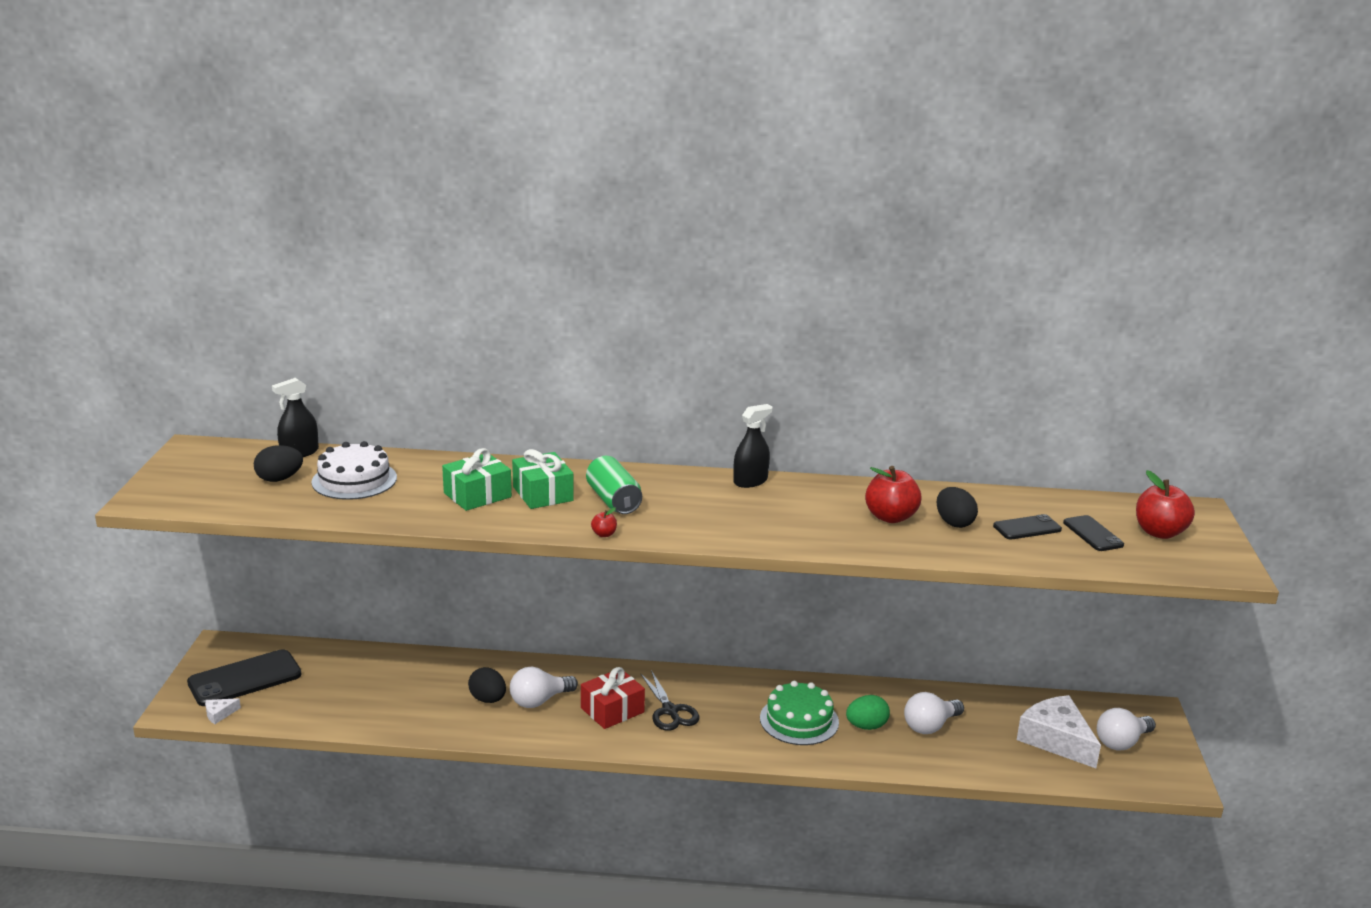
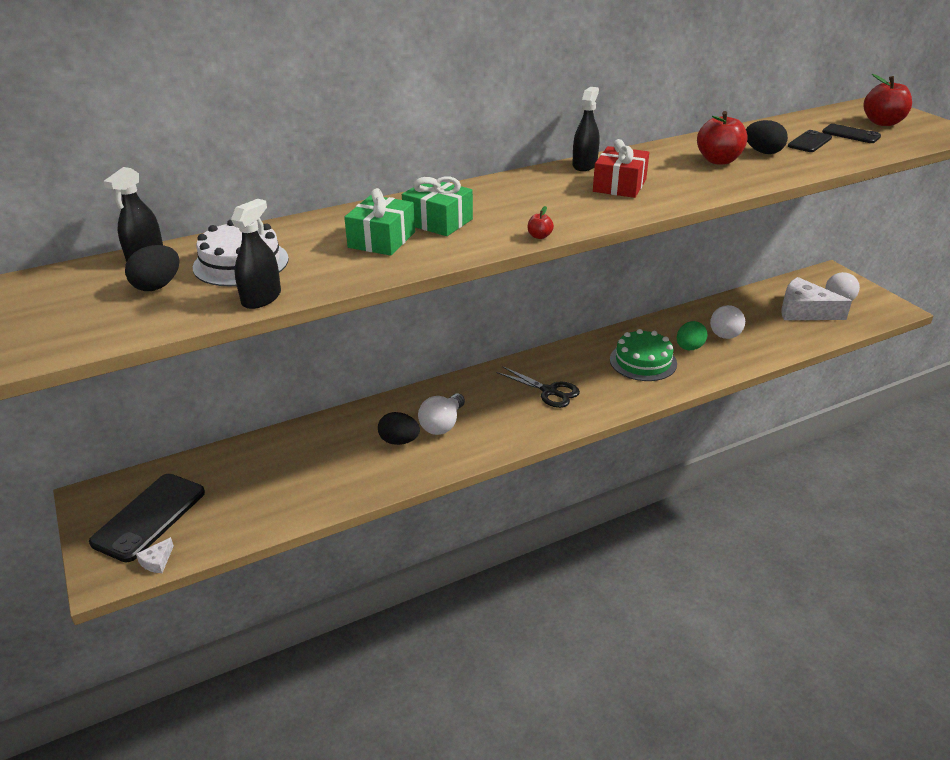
camera: 30 degrees left, 10 degrees up
red gift [581,667,645,729] -> red gift moved to [593,139,649,198]
green can [586,456,642,514] -> none
none -> black spray bottle [231,199,281,309]

